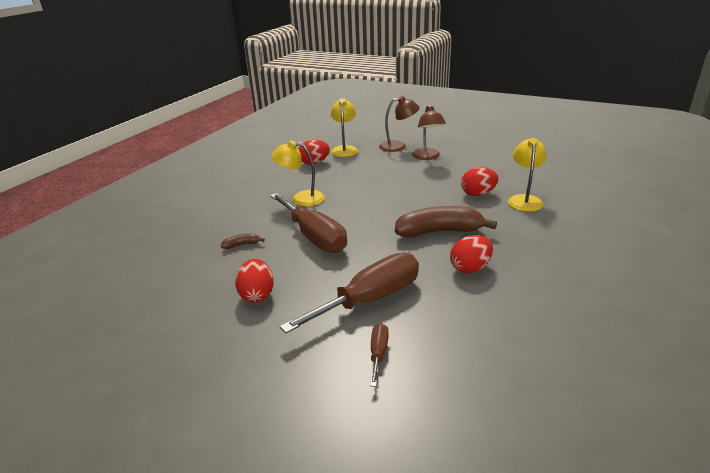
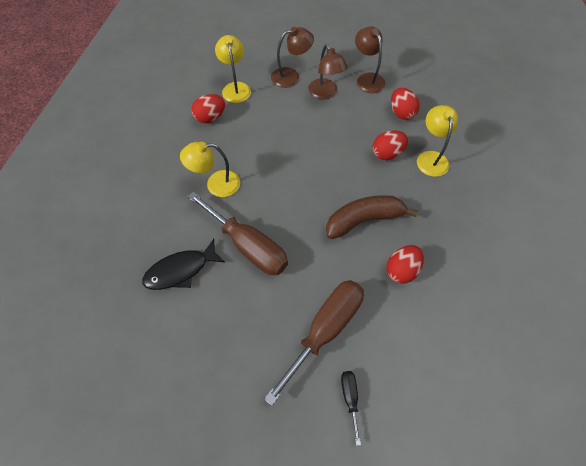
camera: 15 degrees left, 30 degrees up
brown banana [221,233,265,249] -> black fish [142,239,225,290]
red egg [235,259,274,302] -> red egg moved to [391,88,420,120]
brown screwdriver [370,323,389,387] -> black screwdriver [341,371,361,446]
none -> brown lamp [355,26,385,93]

